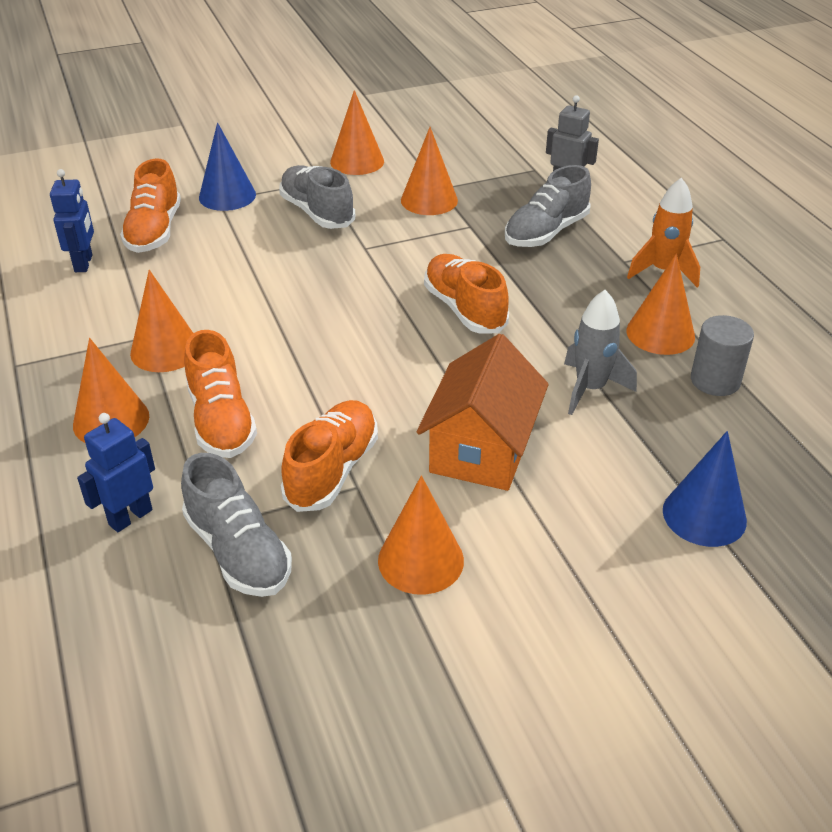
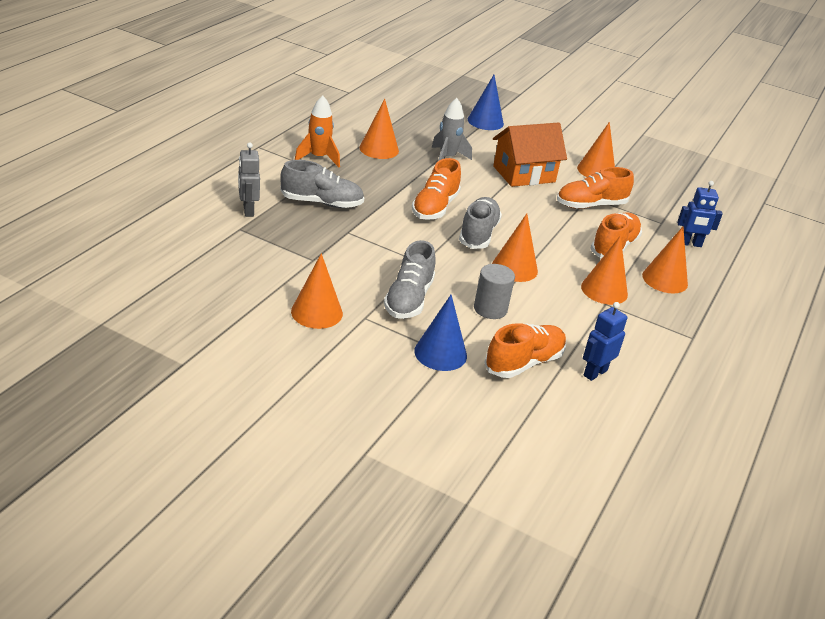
camera: 135 degrees left, 5 degrees down
grey shoe [181,453,292,597] -> grey shoe moved to [459,197,502,249]
orange cone [401,127,458,215] -> orange cone moved to [492,214,538,282]
grey cylinder [691,315,754,396] -> grey cylinder moved to [474,264,515,319]

